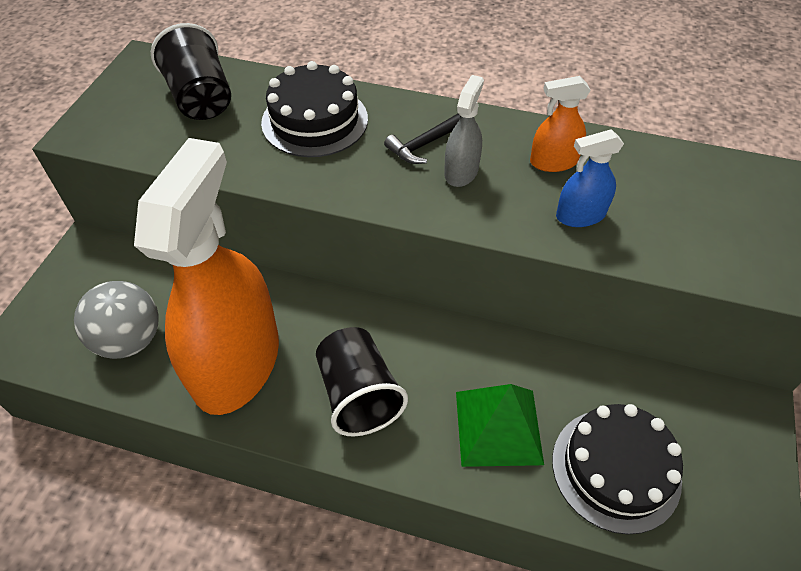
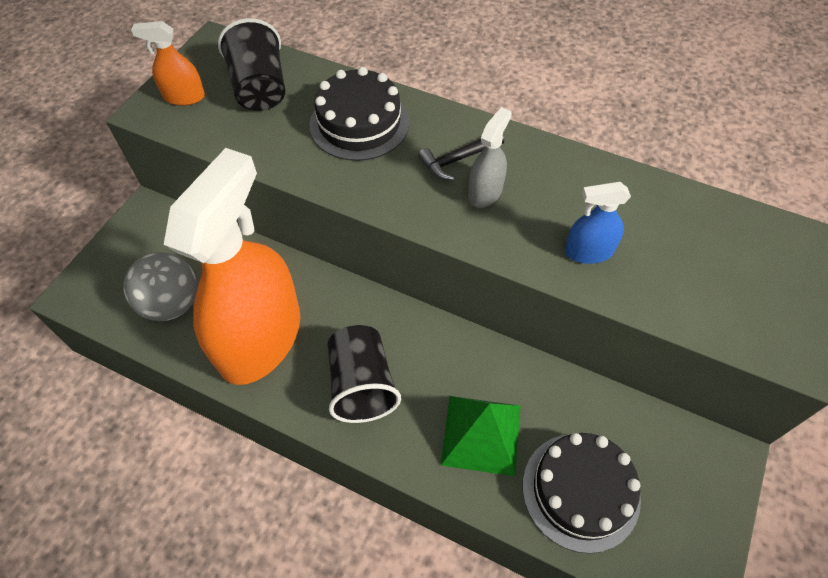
camera: 10 degrees right, 5 degrees up
orange spray bottle [530,76,591,172] -> orange spray bottle moved to [131,21,205,106]

